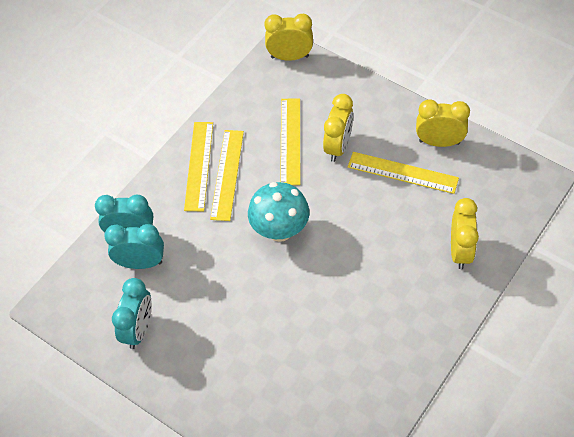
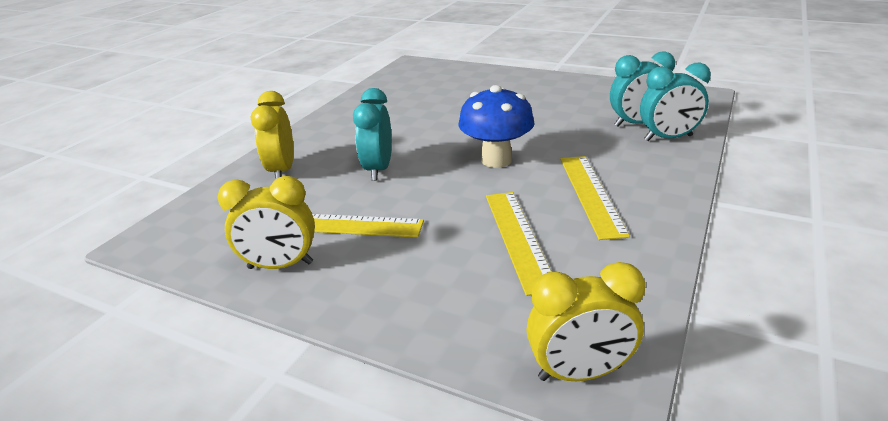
camera: 170 degrees right, 25 degrees down
turquoise clock [112,278,152,349] -> turquoise clock moved to [353,88,392,181]
yellow ruler [184,122,213,211] -> none
turquoise mushroom [248,182,310,242] -> blue mushroom [458,85,535,168]
yellow clock [323,94,354,162] -> none

